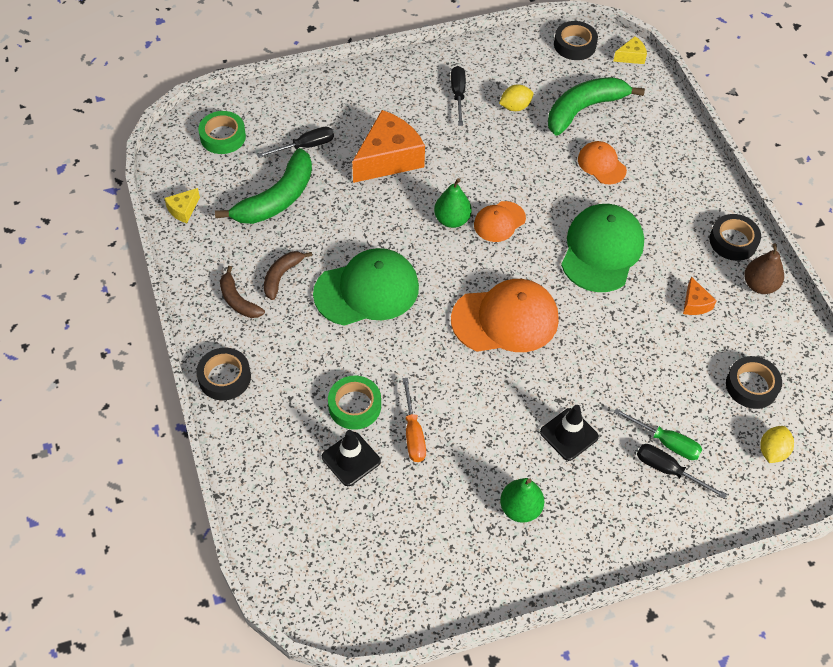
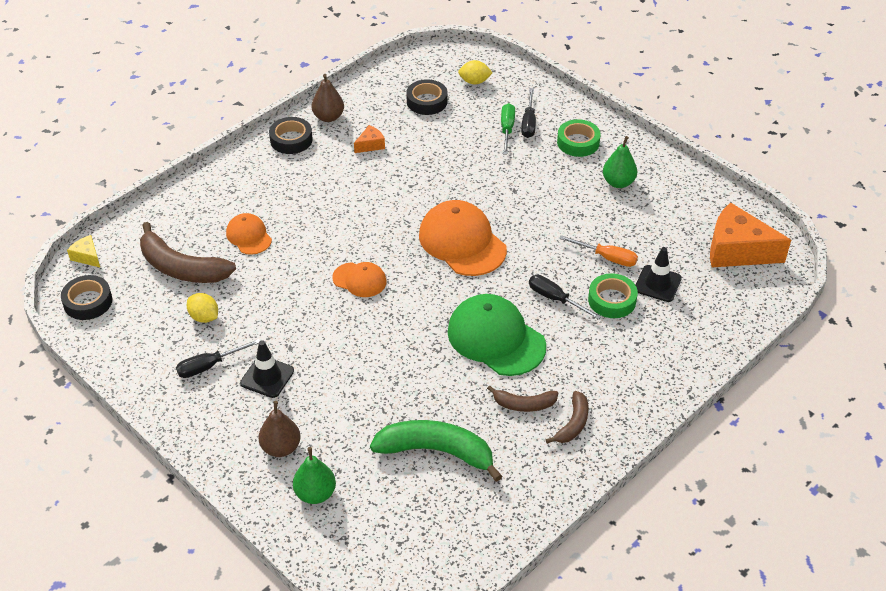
camera: 115 degrees left, 10 degrees down
yellow cheese [164,188,200,223] -> none
black tape [196,348,251,400] -> none
green tape [198,111,246,154] -> green tape moved to [557,119,601,157]
black screwdriver [257,127,334,158] -> black screwdriver moved to [529,275,602,320]
orange cheese [352,110,425,183] -> orange cheese moved to [710,202,791,267]
orange screwdriver [402,378,426,462] -> orange screwdriver turned 60 degrees clockwise [559,235,638,267]
green pear [434,178,472,228] -> green pear moved to [293,447,336,504]
black traffic cone [540,405,599,461] -> black traffic cone moved to [240,340,294,398]
green banana [548,77,645,136] -> brown banana [140,222,236,283]
green cap [561,204,644,292] -> none
orange cap [578,141,627,185] -> orange cap turned 120 degrees clockwise [226,213,272,255]
none -> brown pear [258,401,301,457]

